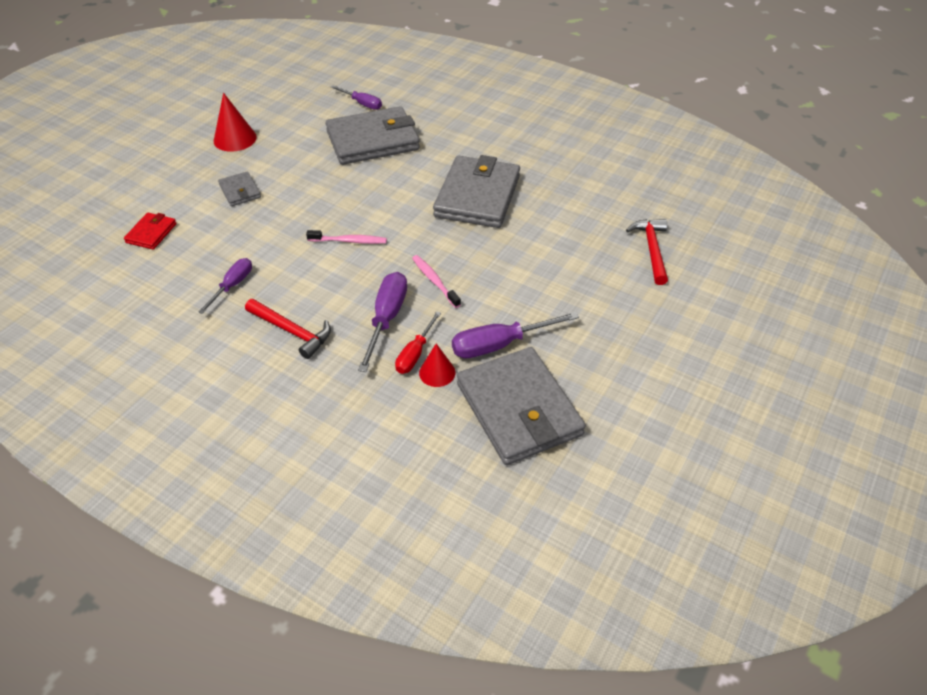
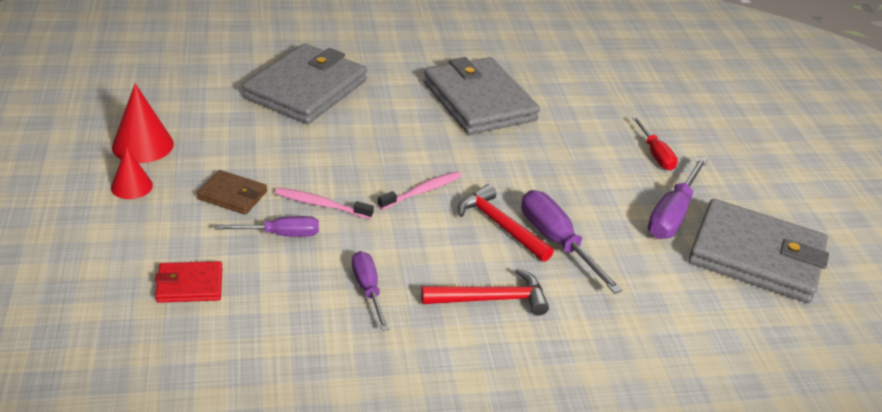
camera: 45 degrees left, 10 degrees down
red wallet [124,213,177,250] -> red wallet turned 75 degrees counterclockwise [155,261,222,303]
grey wallet [218,172,261,206] -> brown wallet [197,170,267,215]
purple screwdriver [331,85,382,110] -> purple screwdriver moved to [215,216,319,237]
red screwdriver [395,311,441,374] -> red screwdriver moved to [632,116,678,170]
pink toothbrush [412,255,461,308] -> pink toothbrush moved to [275,188,374,219]
red cone [419,344,455,387] -> red cone moved to [111,147,153,199]
red hammer [626,219,668,285] -> red hammer moved to [458,184,554,262]

